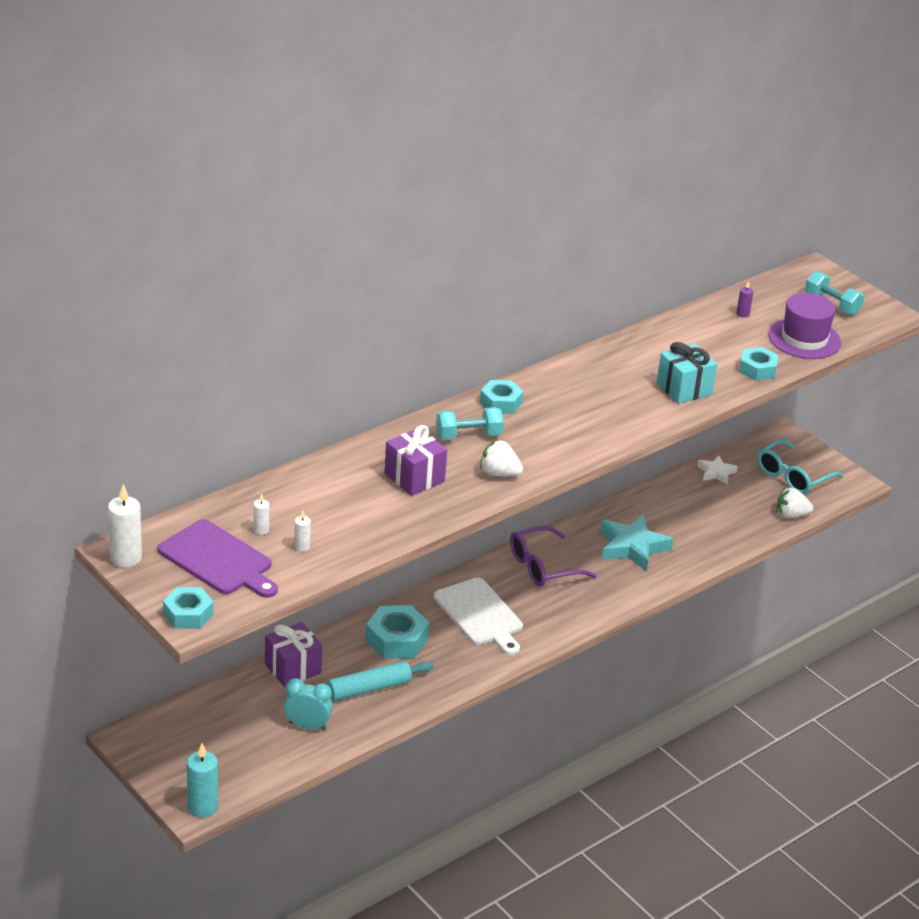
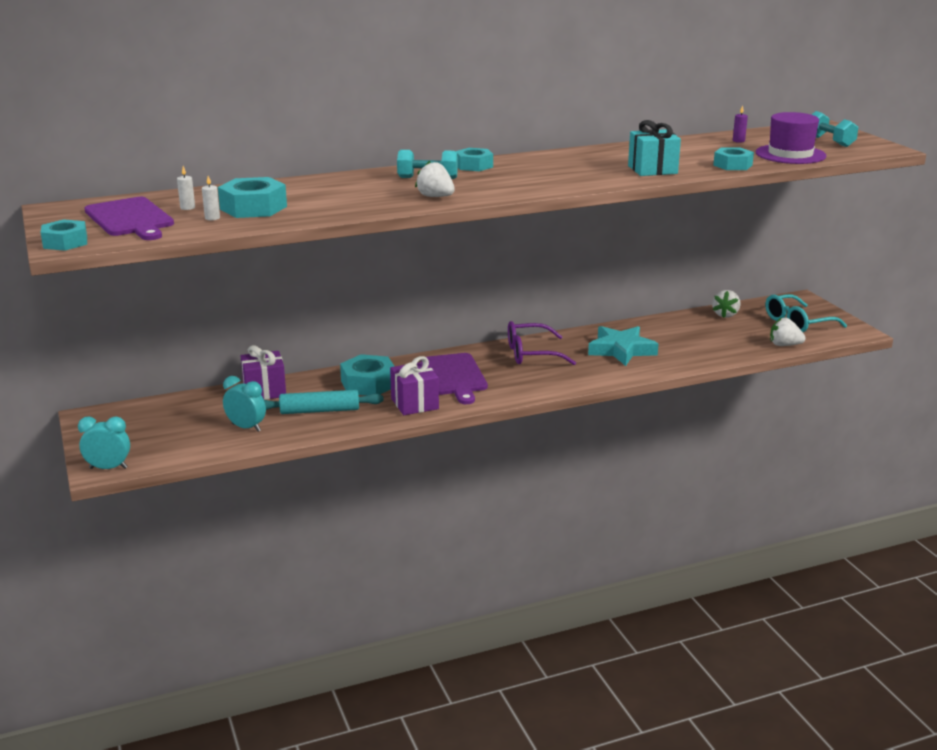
camera: 20 degrees right, 10 degrees down
white candle [108,484,142,567] -> none
turquoise candle [187,743,218,818] -> turquoise clock [78,416,130,469]
purple gift [384,425,447,496] -> purple gift moved to [390,356,439,415]
white cutting board [434,577,523,655] -> purple cutting board [421,353,488,404]
white star [697,456,738,485] -> white strawberry [712,290,740,318]
none -> turquoise nut [218,177,287,218]

